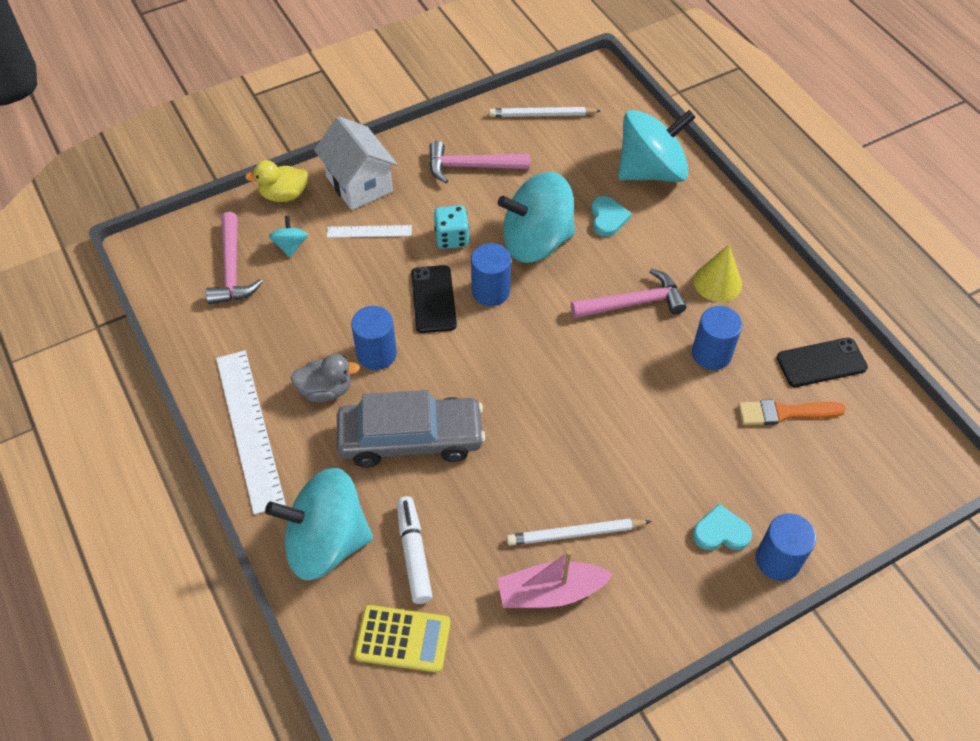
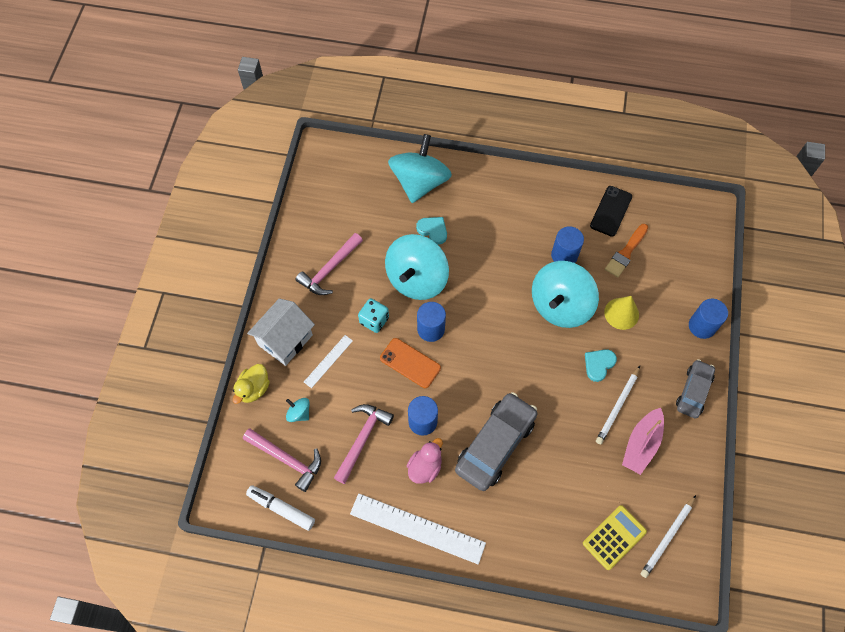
camera: 50 degrees left, 10 degrees up
turquoise spinning top [265,468,373,580] -> turquoise spinning top moved to [532,261,599,328]
grey duck [290,354,360,402] -> pink duck [407,438,443,484]
white house [314,116,397,210] -> white house turned 60 degrees counterclockwise [247,298,315,366]
white marker [397,496,433,604] -> white marker moved to [246,485,315,531]
black phone [411,265,457,333] -> orange phone [380,338,441,388]
white pencil [489,107,601,117] -> white pencil moved to [641,495,696,578]
pink hammer [571,269,687,318] -> pink hammer moved to [334,404,394,484]
turquoise heart [693,504,752,550] -> turquoise heart moved to [585,349,617,382]
yellow cone [694,245,742,302] -> yellow cone moved to [604,296,639,330]
none -> grey car [676,359,715,419]

